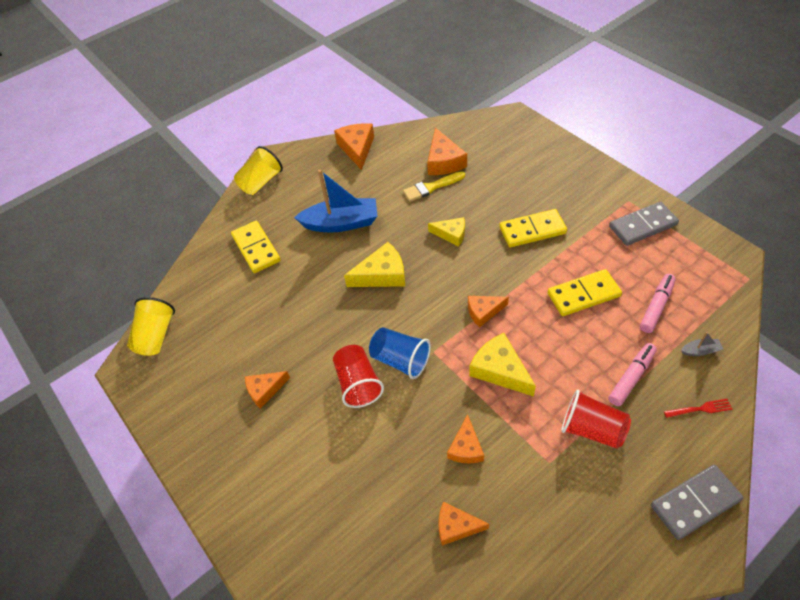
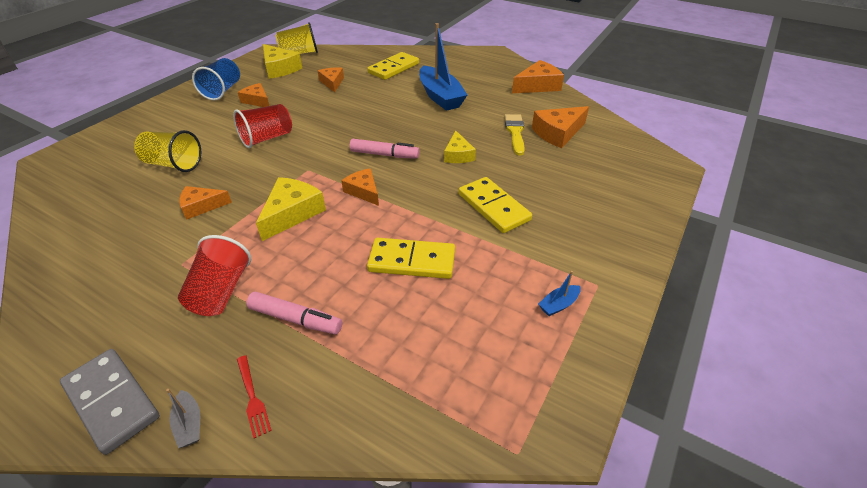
camera: 65 degrees right, 10 degrees down
yellow cup [234,146,283,195] -> yellow cup moved to [134,130,201,172]
yellow cheese [344,242,405,287] -> yellow cheese moved to [263,44,302,79]
blue cup [369,327,431,379] -> blue cup moved to [192,58,240,101]
yellow brush [403,171,465,202] -> yellow brush turned 45 degrees clockwise [504,114,525,156]
orange cheese [438,501,489,546] -> orange cheese moved to [318,67,344,92]
yellow domino [547,269,622,316] -> yellow domino turned 45 degrees counterclockwise [367,238,455,279]
grey domino [609,202,679,246] -> blue boat [538,271,581,316]
pink marker [640,274,676,333] -> pink marker moved to [349,139,420,159]
grey boat [681,332,723,356] -> grey boat moved to [166,389,200,448]

